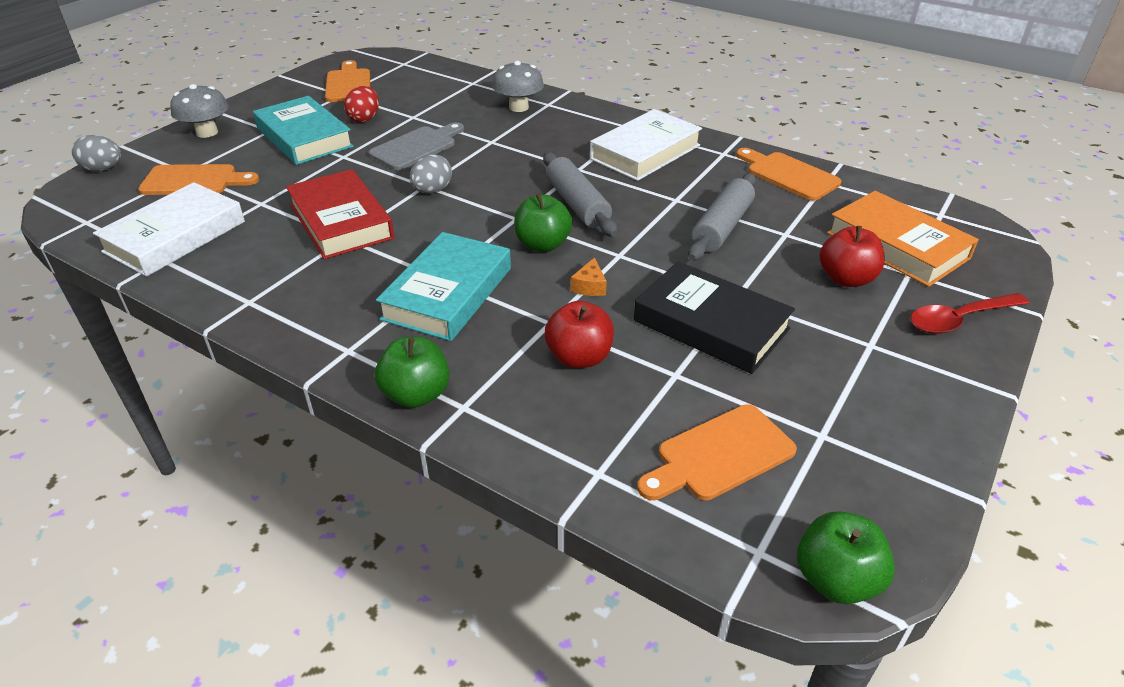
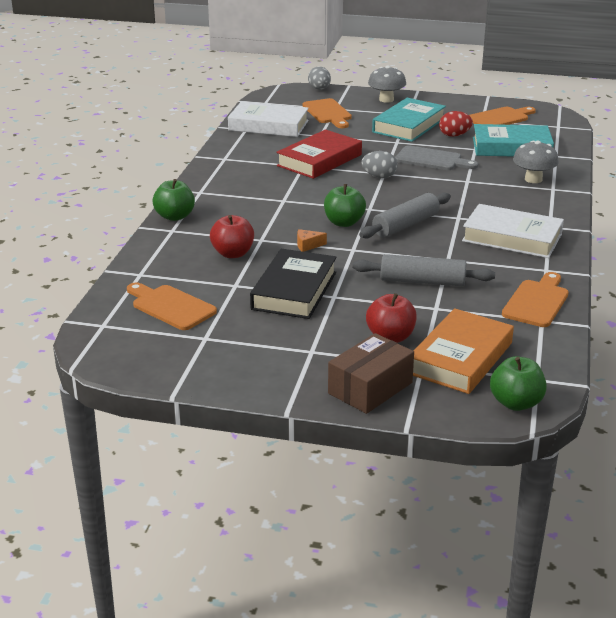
camera: 70 degrees right, 10 degrees down
turquoise book [376,232,511,341] -> turquoise book moved to [473,124,554,157]
green apple [797,511,895,604] -> green apple moved to [490,356,547,411]
red spoon [910,293,1029,334] -> brown box [328,333,414,414]

